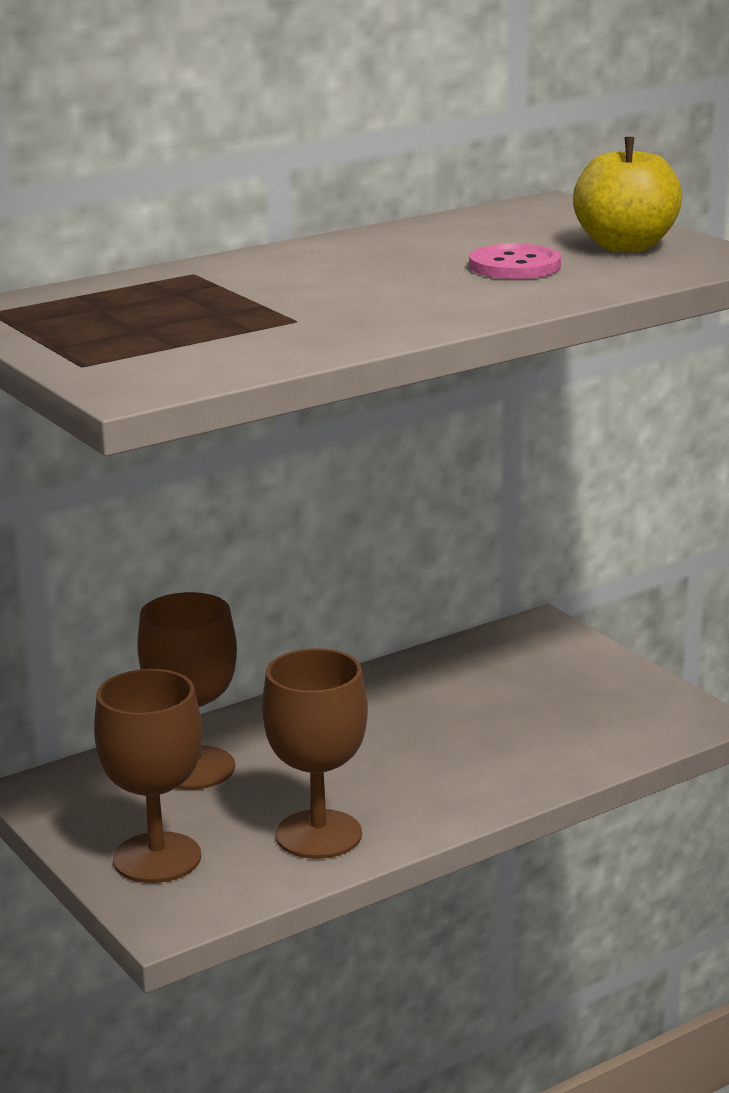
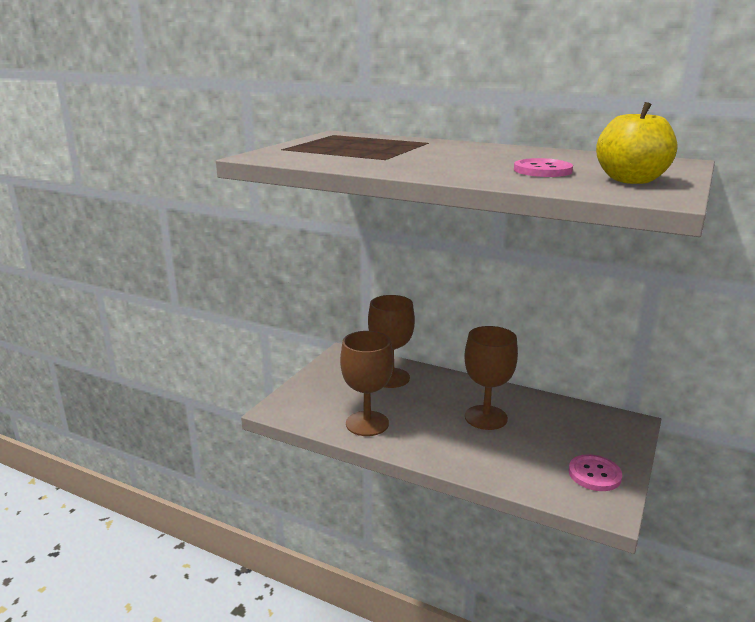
camera: 60 degrees right, 0 degrees up
brown goblet [94,669,202,883] -> brown goblet moved to [464,326,518,430]
none -> pink button [569,454,622,491]

